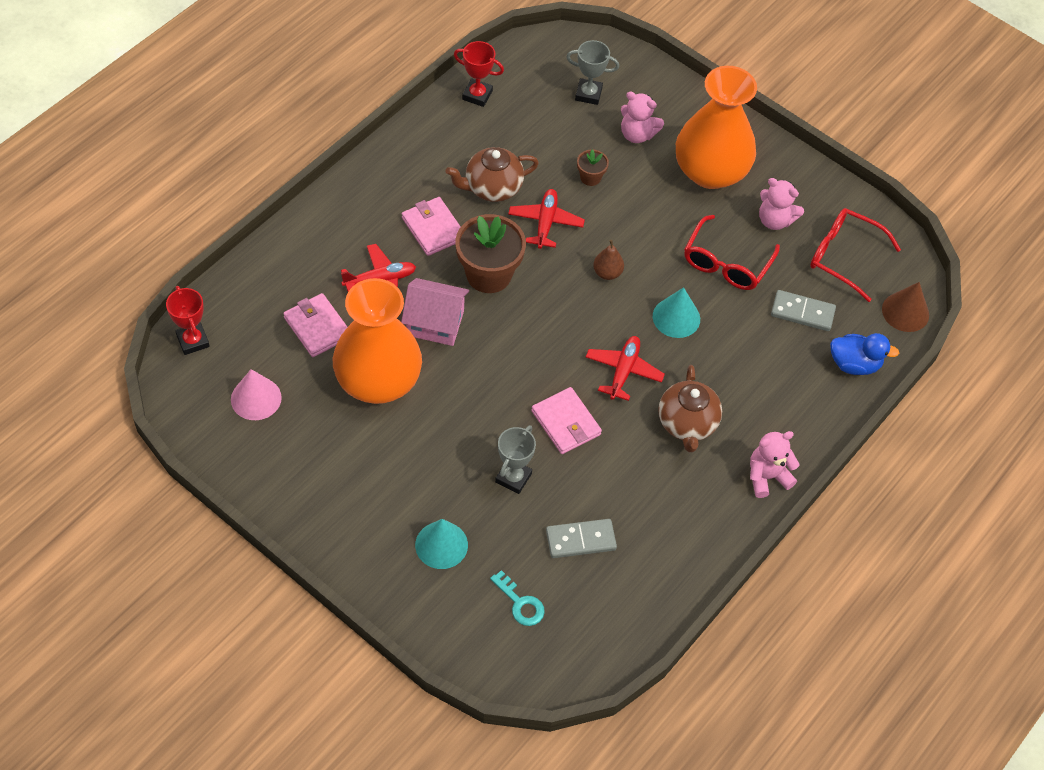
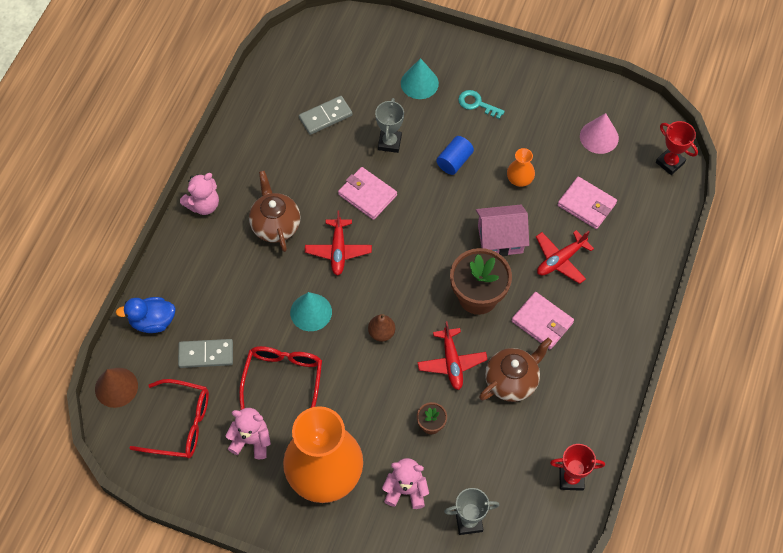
camera: 165 degrees right, 5 degrees up
orange vase [333,278,422,404] -> orange vase [507,148,535,187], size x0.40
turquoise key [490,570,545,626] -> turquoise key moved to [458,90,505,119]
none -> blue cylinder [436,136,474,175]

